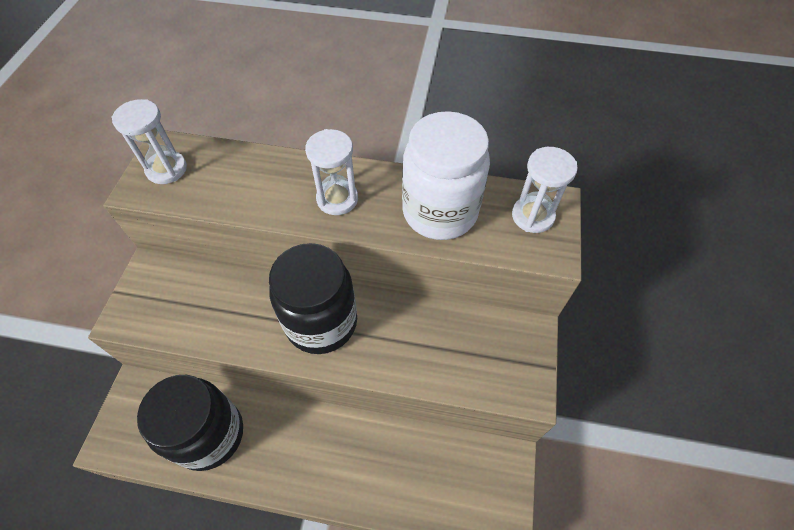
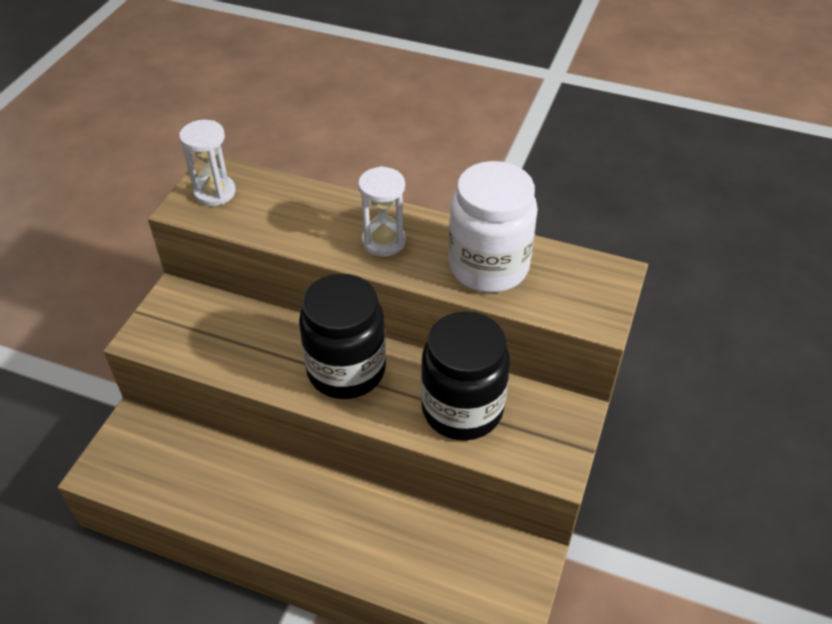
camera: 10 degrees right, 10 degrees down
black jar [137,375,243,471] -> black jar moved to [421,311,510,441]
white hourglass [512,147,578,233] -> none

